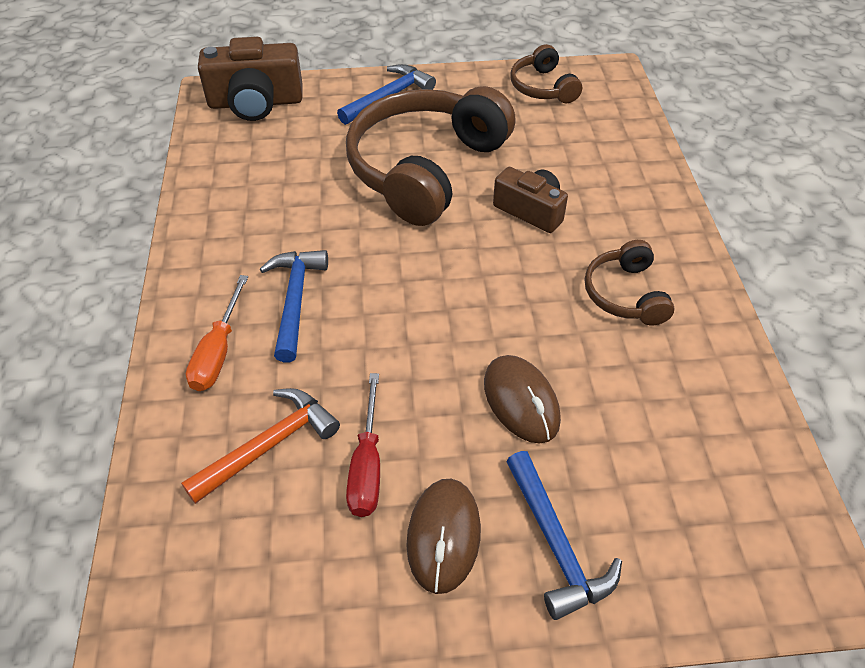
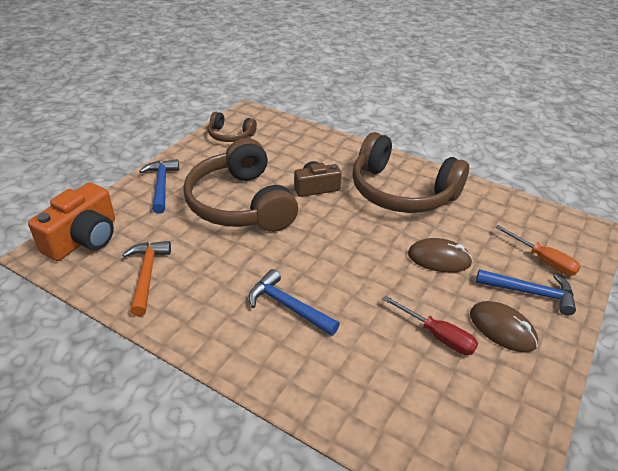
camera: 55 degrees left, 10 degrees down
orange hammer [181,388,340,504] -> orange hammer moved to [122,241,171,316]
orange screwdriver [186,275,248,391] -> orange screwdriver moved to [495,225,580,276]
brown camera [198,37,303,121] -> orange camera [28,182,115,261]
brown headphones [585,240,675,325] -> brown headphones [352,132,469,213], size x2.08

